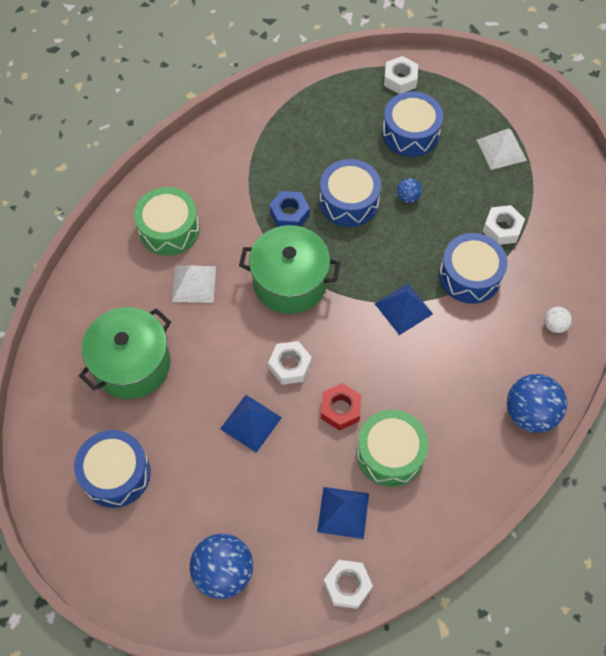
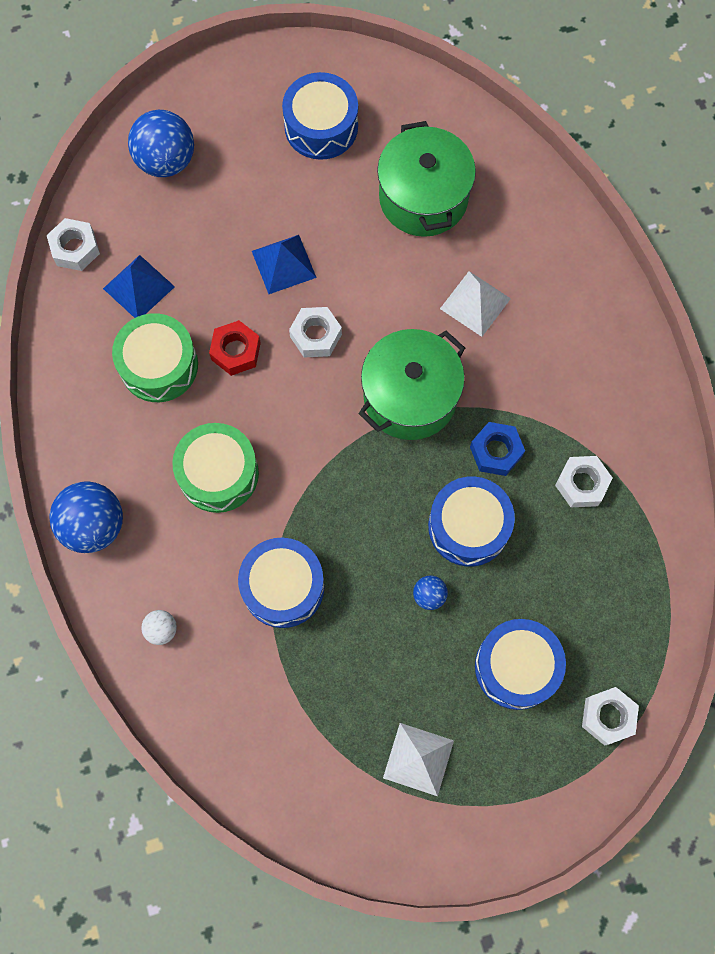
camera: 125 degrees right, 10 degrees up
green drum [134,187,200,256] -> green drum moved to [172,423,259,513]
blue pyramid [375,284,433,335] -> none
white nut [483,205,525,245] -> white nut moved to [555,456,613,507]

